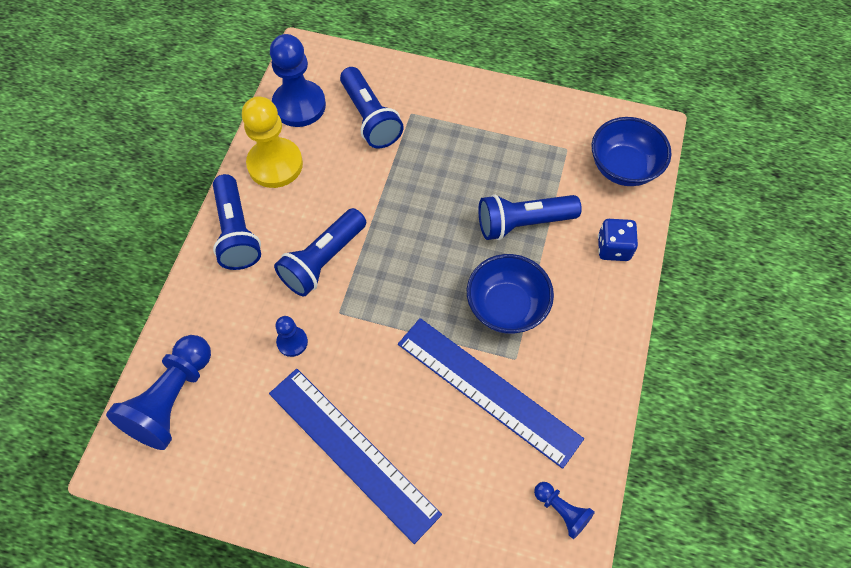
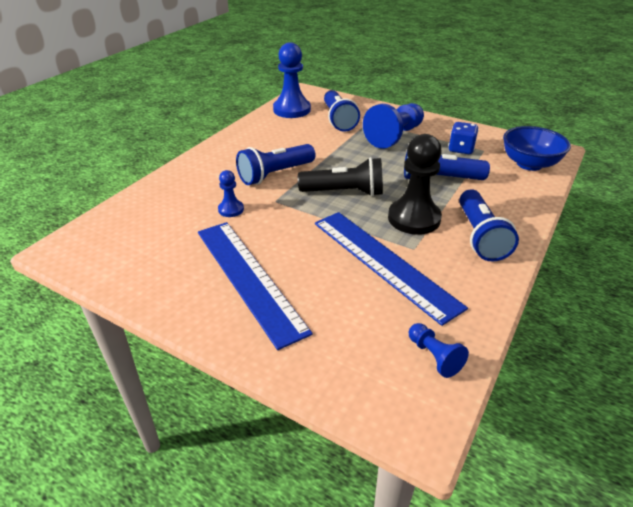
camera: 15 degrees right, 25 degrees down
blue pawn [106,335,211,450] -> blue pawn moved to [363,103,424,149]
blue flashlight [213,174,261,270] -> blue flashlight moved to [459,189,519,261]
yellow pawn [242,96,303,188] -> none
blue bowl [467,254,554,334] -> black pawn [388,134,442,235]
blue dice [598,219,638,261] -> blue dice moved to [449,122,478,154]
none -> black flashlight [298,157,383,197]

